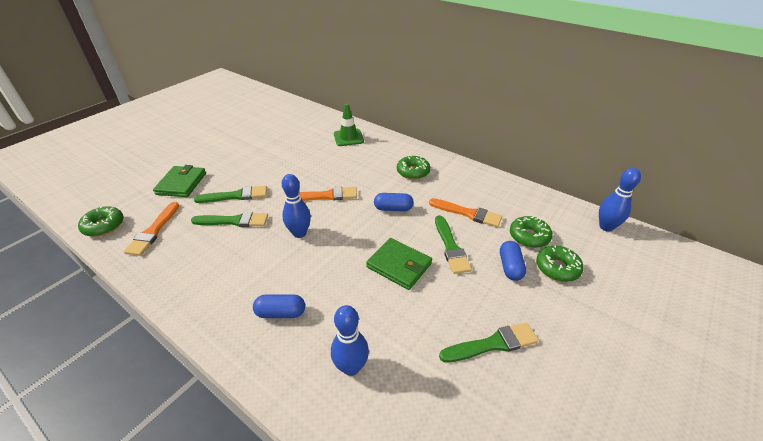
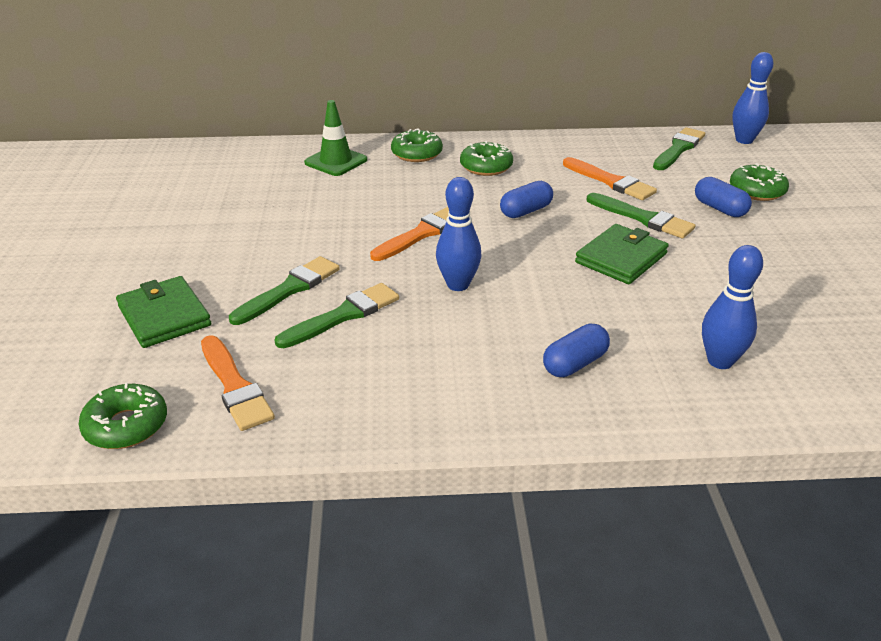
camera: 40 degrees left, 5 degrees down
green wallet [366,238,432,290] -> green wallet turned 45 degrees counterclockwise [575,224,669,284]
orange brush [429,198,502,227] -> orange brush turned 60 degrees clockwise [563,157,657,200]
green brush [439,323,538,363] -> green brush moved to [653,127,705,170]
green donut [510,216,553,248] -> green donut moved to [391,128,443,162]

